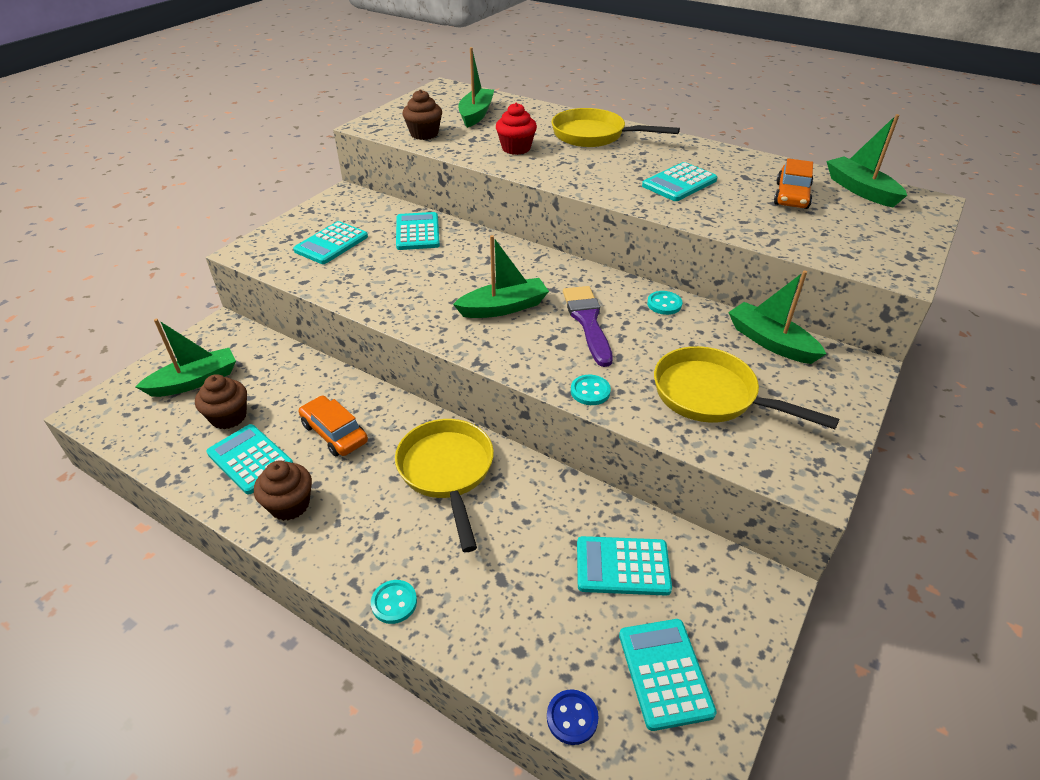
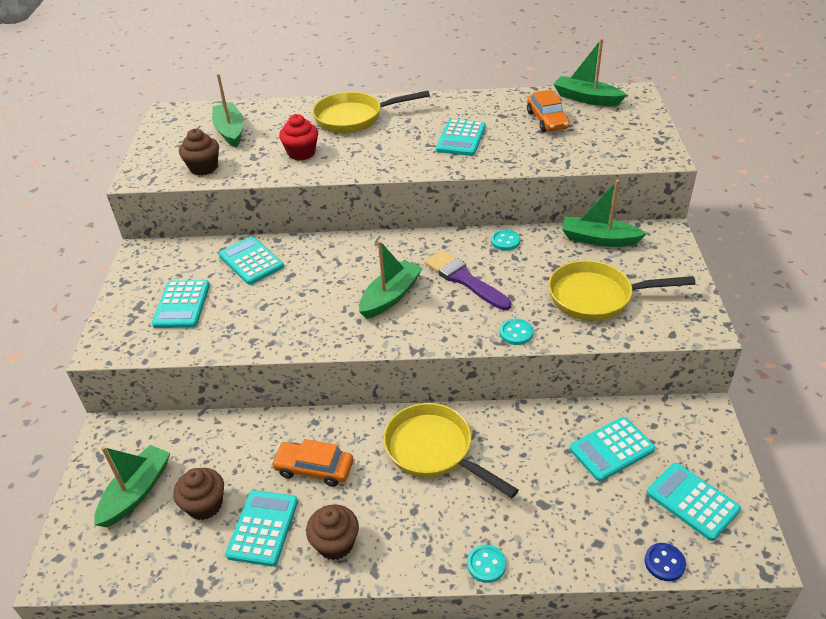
camera: 30 degrees left, 0 degrees up
turquoise calculator [206,424,293,495] -> turquoise calculator turned 90 degrees clockwise [225,490,298,566]

